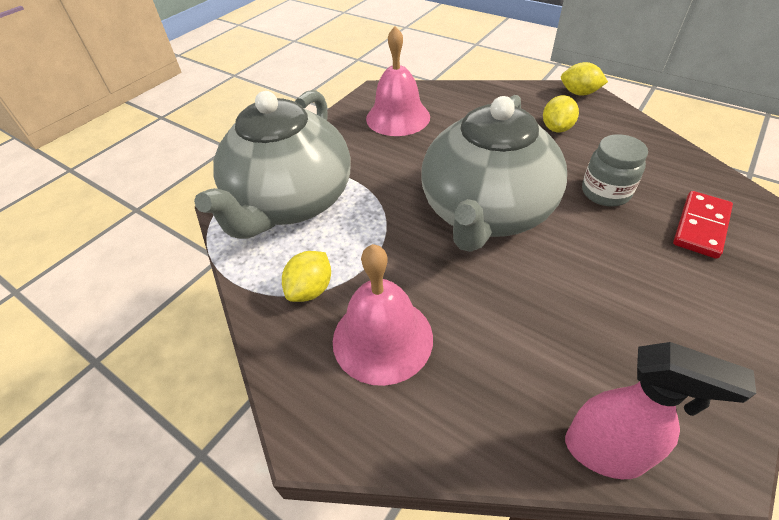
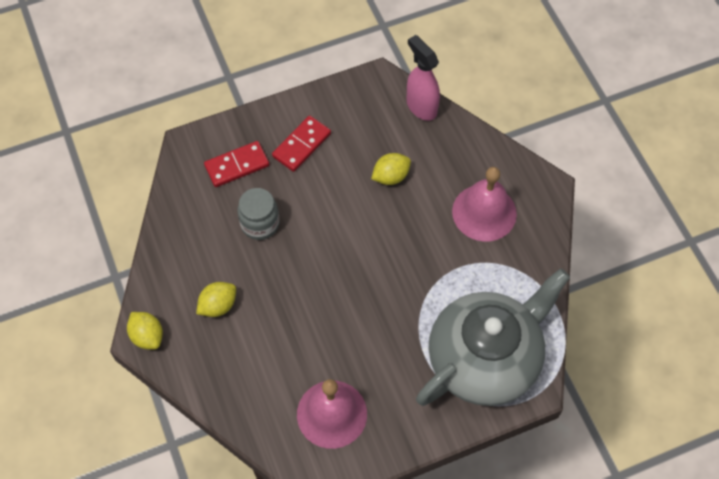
camera: 150 degrees left, 15 degrees up
yellow lemon [282,251,331,302] -> yellow lemon moved to [371,153,411,185]
grey teapot [421,95,567,252] -> none
none -> red domino [272,116,331,172]

